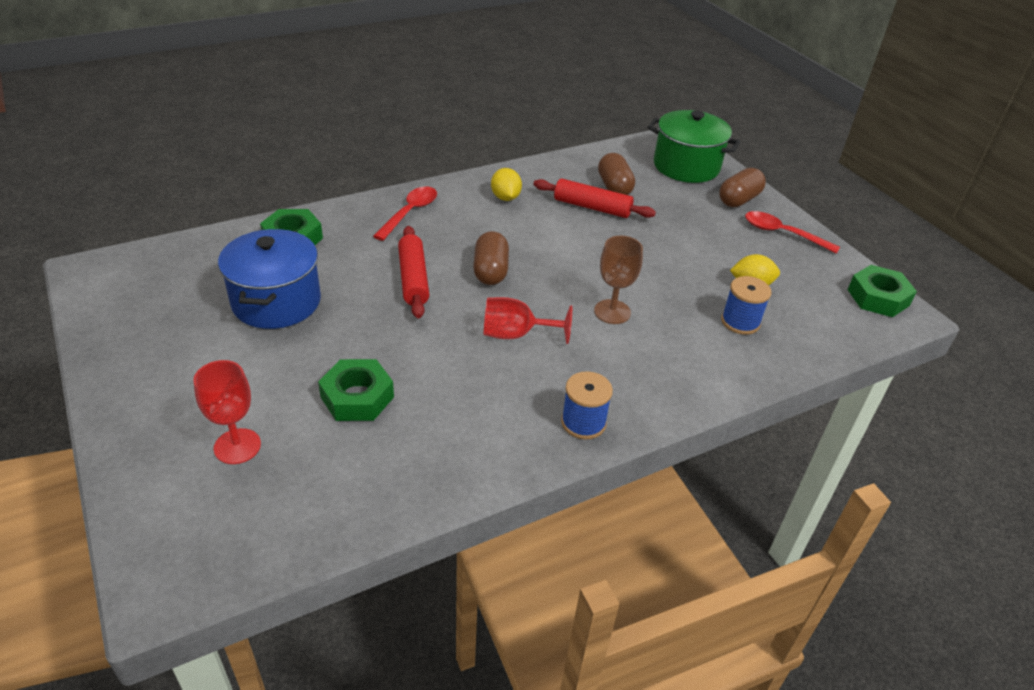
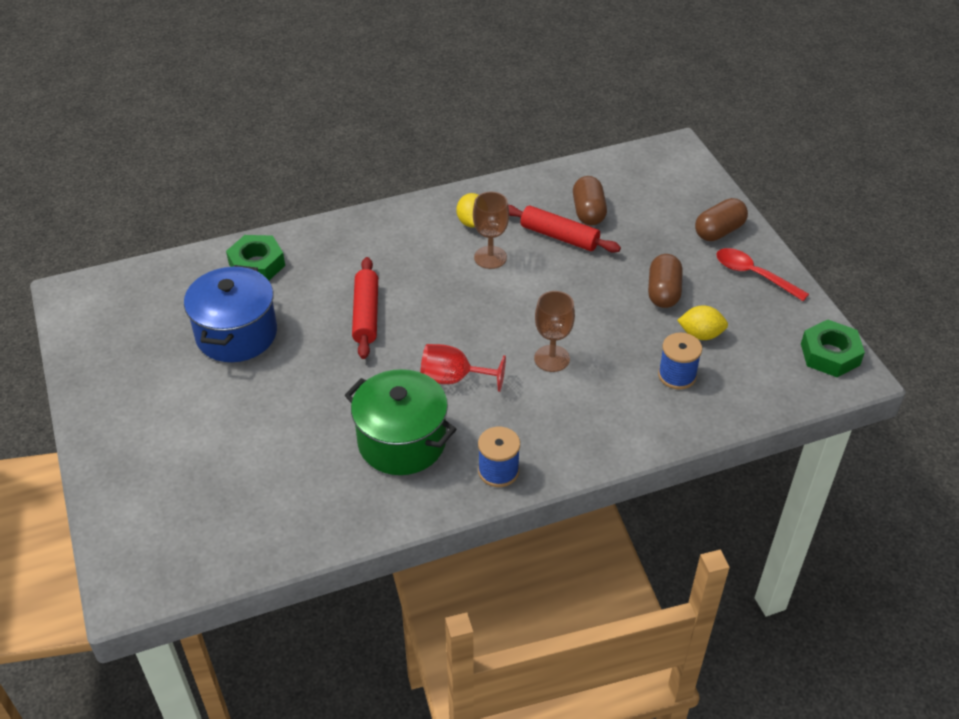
camera: 10 degrees right, 5 degrees up
red goblet [193,360,261,464] -> none
green nut [318,359,394,421] -> none
red spoon [373,187,437,241] -> none
brown capsule [473,231,509,285] -> brown capsule moved to [648,254,683,308]
green pot [648,110,740,183] -> green pot moved to [345,369,456,475]
none -> brown goblet [473,192,509,269]

